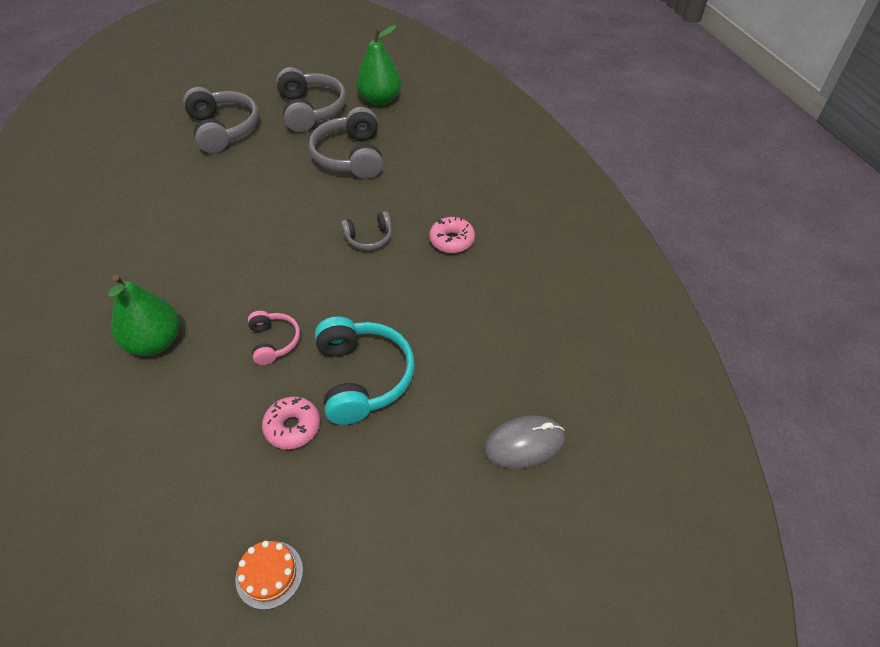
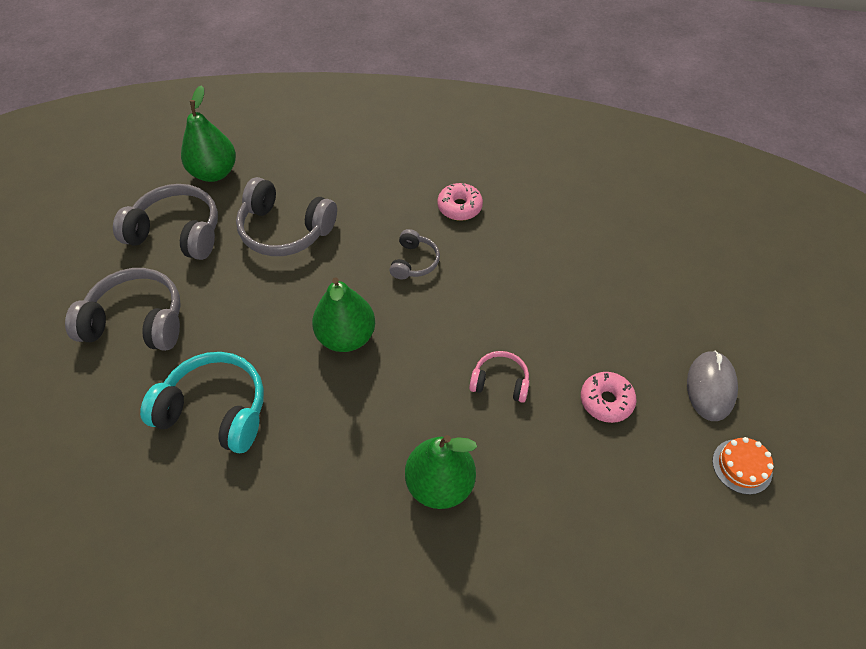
camera: 60 degrees left, 5 degrees up
turquoise headphones [315,316,415,425] -> turquoise headphones moved to [140,352,264,453]
grey mouse [484,415,565,469] -> grey mouse moved to [687,351,738,421]
none -> green pear [312,277,375,352]

